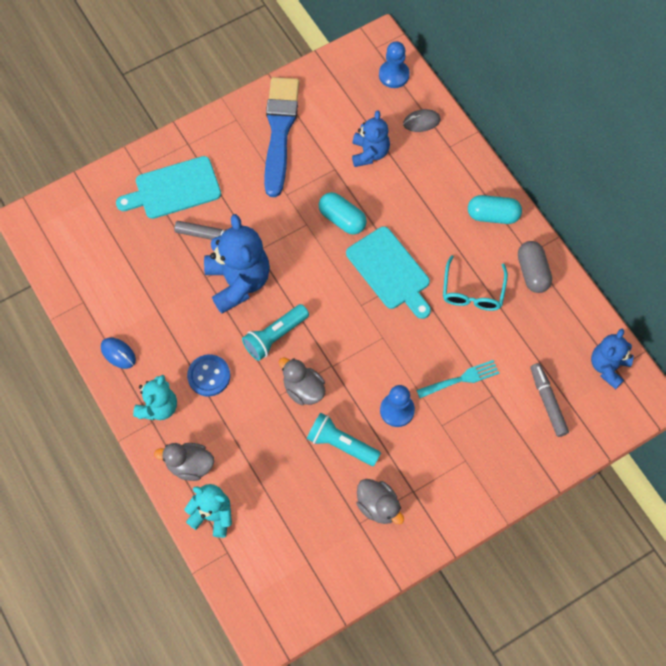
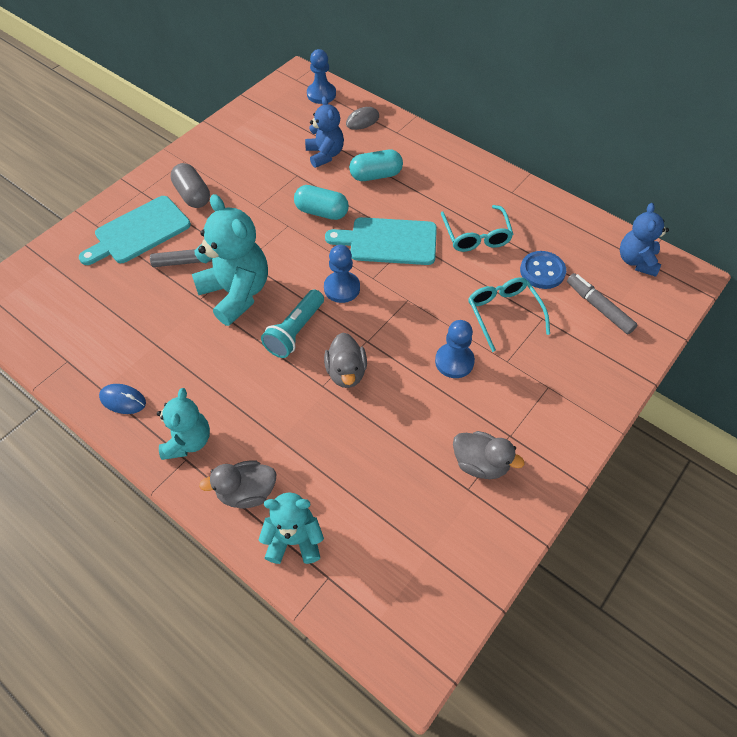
camera: 20 degrees left, 10 degrees down
blue button [187,355,230,396] -> blue button moved to [520,251,566,289]
blue teddy bear [204,214,270,314] -> turquoise teddy bear [192,194,268,326]
blue brush [264,77,299,197] -> none
grey duck [279,358,325,405] -> grey duck turned 120 degrees counterclockwise [324,333,367,388]
turquoise flashlight [307,413,381,466] -> none
turquoise cutting board [346,226,431,319] -> turquoise cutting board turned 150 degrees clockwise [325,217,437,265]
turquoise fork [416,360,499,398] -> turquoise glasses [468,277,550,352]
turquoise capsule [468,195,522,224] -> turquoise capsule moved to [349,150,403,181]
grey capsule [518,241,552,293] -> grey capsule moved to [171,163,210,208]
none -> blue pawn [324,245,360,303]

